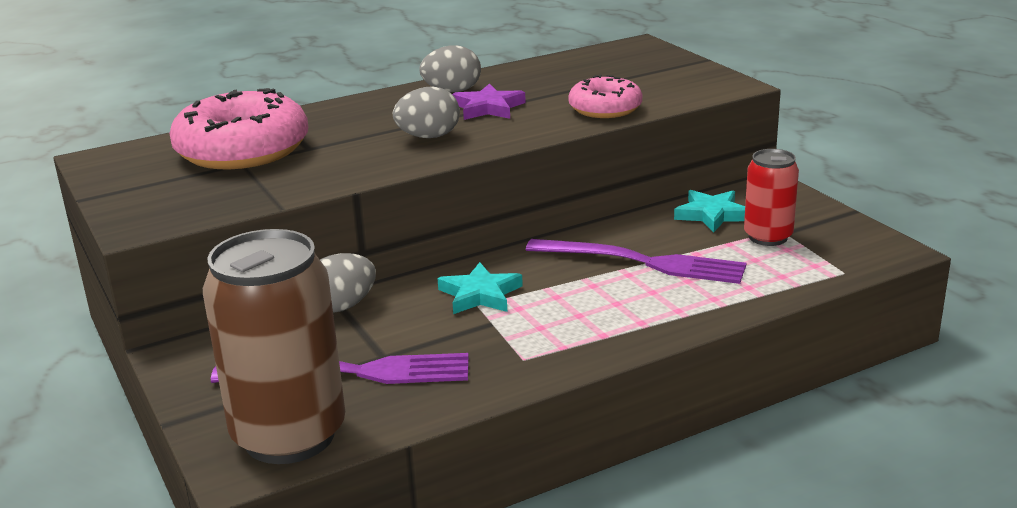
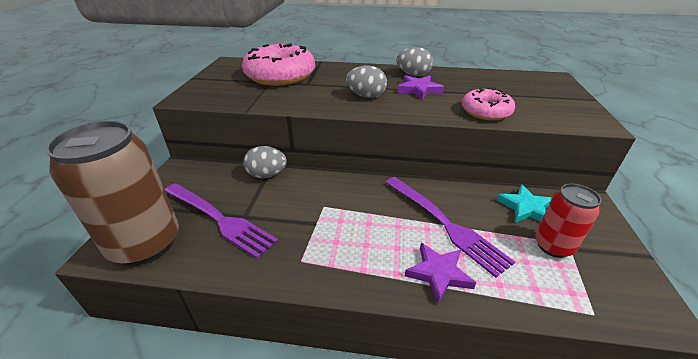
camera: 35 degrees right, 10 degrees up
turquoise star [437,262,523,314] -> none
none -> purple star [405,243,476,303]

